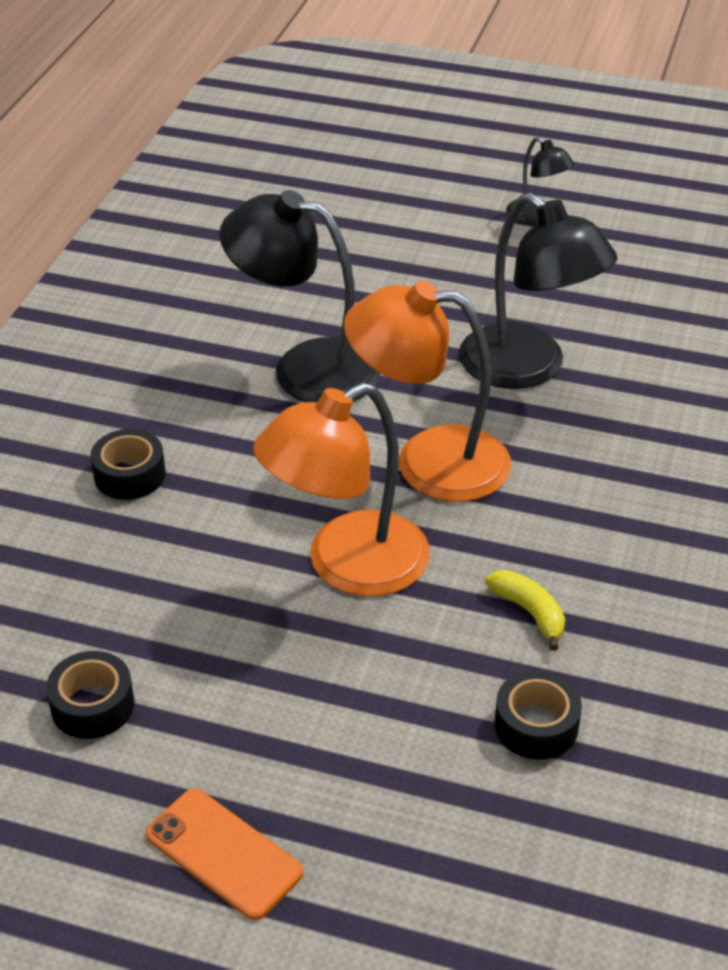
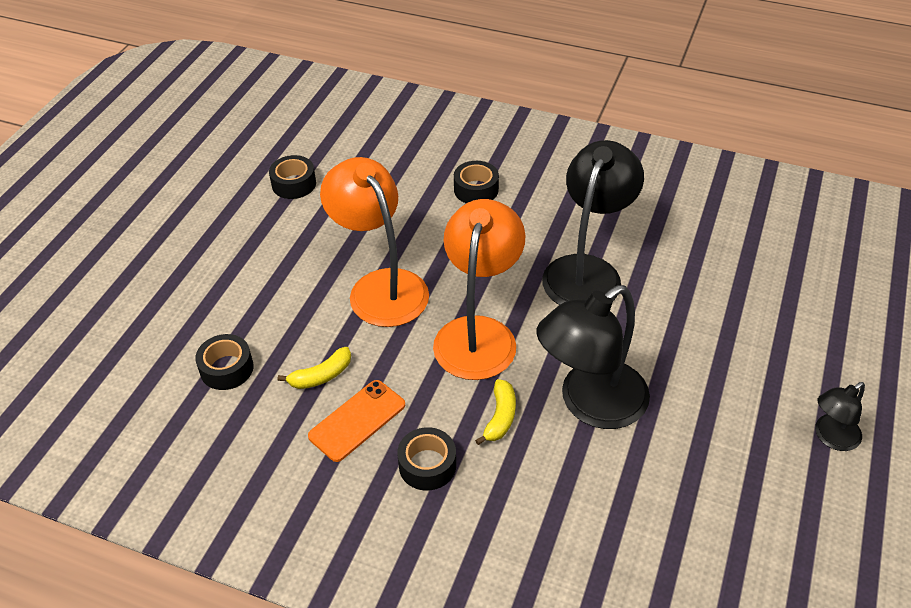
camera: 95 degrees right, 5 degrees up
orange phone [146,788,303,920] -> orange phone moved to [308,380,405,462]
none -> black tape [397,427,456,491]
none -> yellow banana [475,379,516,445]

